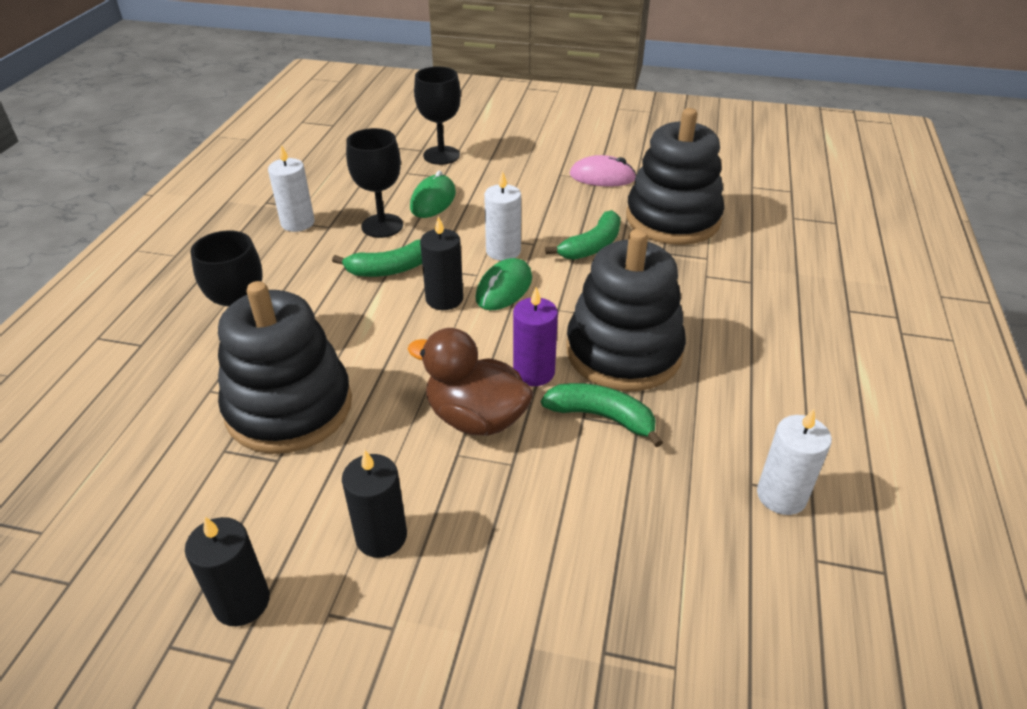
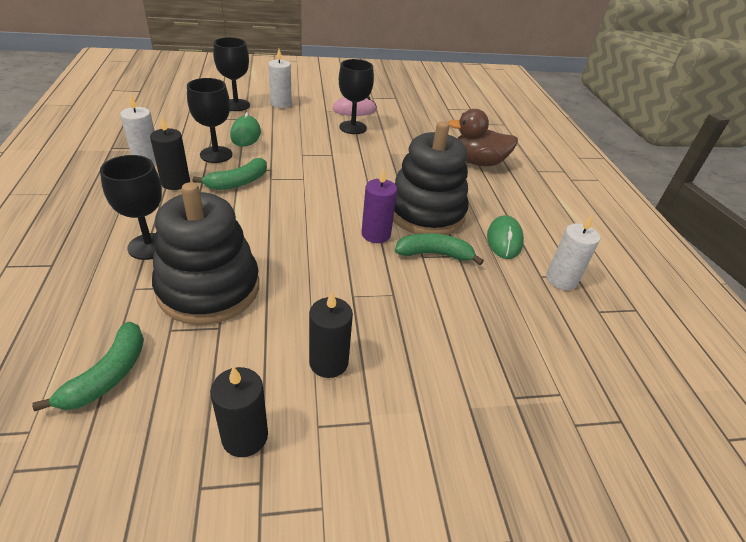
camera: 25 degrees left, 0 degrees up
brown duck [407,328,533,436] -> brown duck moved to [448,109,518,166]
black candle [420,216,463,310] -> black candle moved to [150,116,190,190]
green mouse [475,258,532,310] -> green mouse moved to [487,215,524,259]
white candle [484,171,521,261] -> white candle moved to [268,49,292,108]
green banana [545,210,621,260] -> green banana moved to [32,322,144,411]
black stacking toy [626,108,724,245] -> none
none -> black goblet [339,59,374,134]

